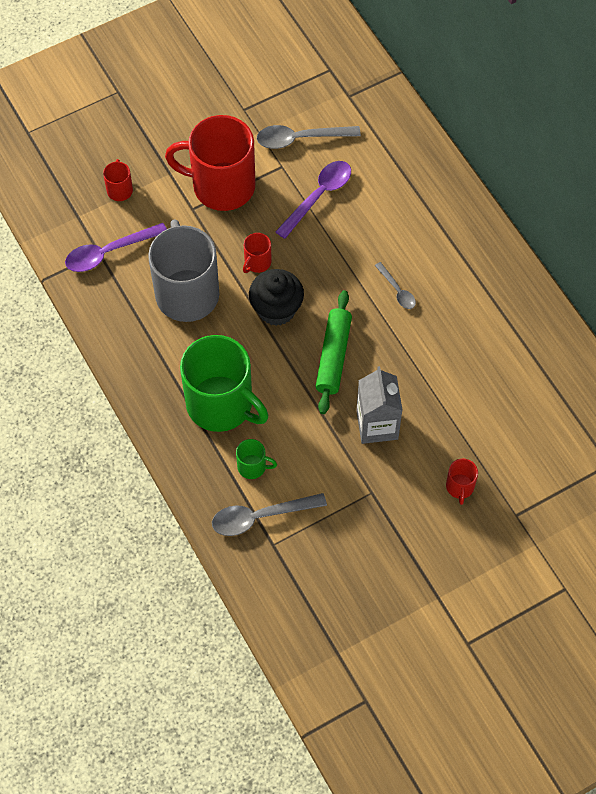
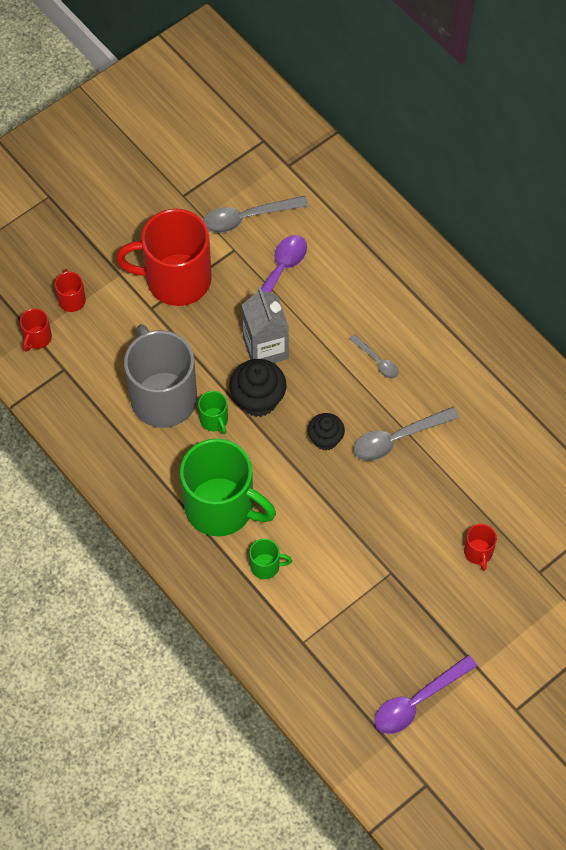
camera: 10 degrees left, 0 degrees up
purple spoon [65,223,167,272] -> purple spoon moved to [374,655,477,734]
grey spoon [212,493,327,536] -> grey spoon moved to [353,407,459,461]
red mug [243,233,271,273] -> red mug moved to [20,308,52,351]
green rolling pin [315,290,352,414] -> black cupcake [308,413,345,450]
grey carton [356,366,403,444] -> grey carton moved to [242,287,289,363]
none -> green mug [198,391,228,434]

